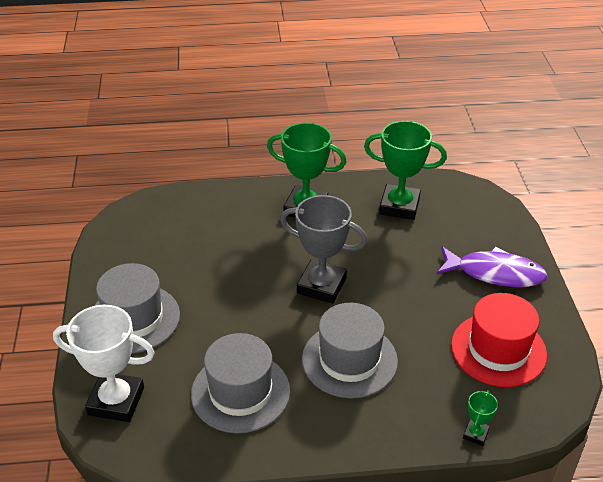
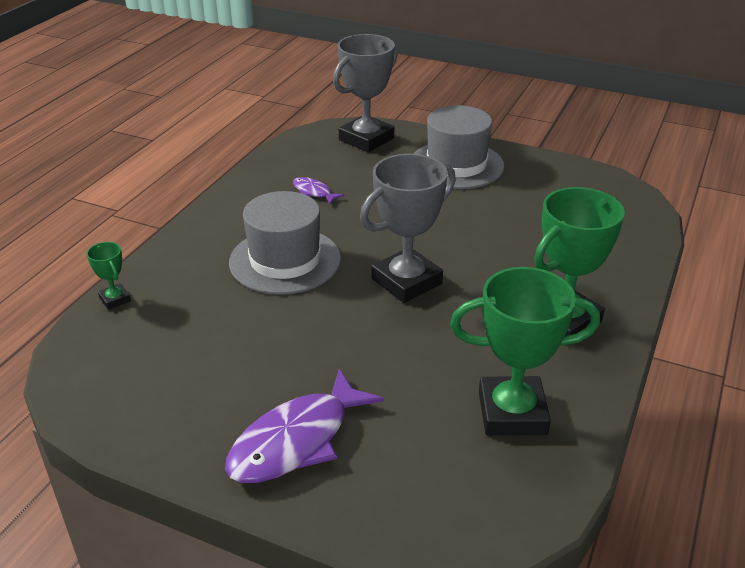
camera: 120 degrees right, 5 degrees down
white trophy [53,305,155,422] -> grey trophy [333,34,398,152]
grey hat [191,333,290,433] -> purple fish [293,177,345,204]
green trophy [364,121,447,220] -> green trophy turned 45 degrees clockwise [450,267,600,435]
red hat [451,293,547,387] -> none

